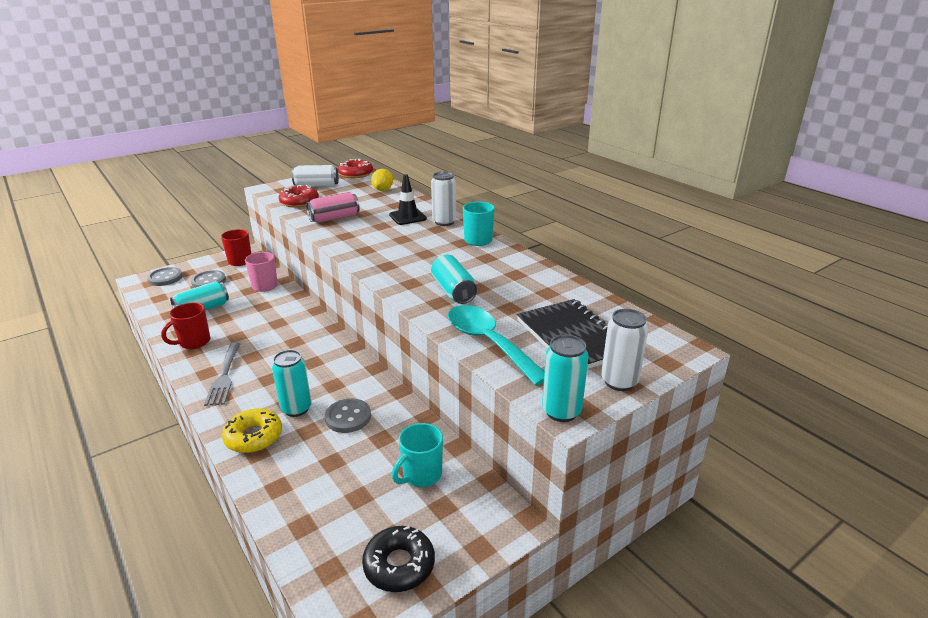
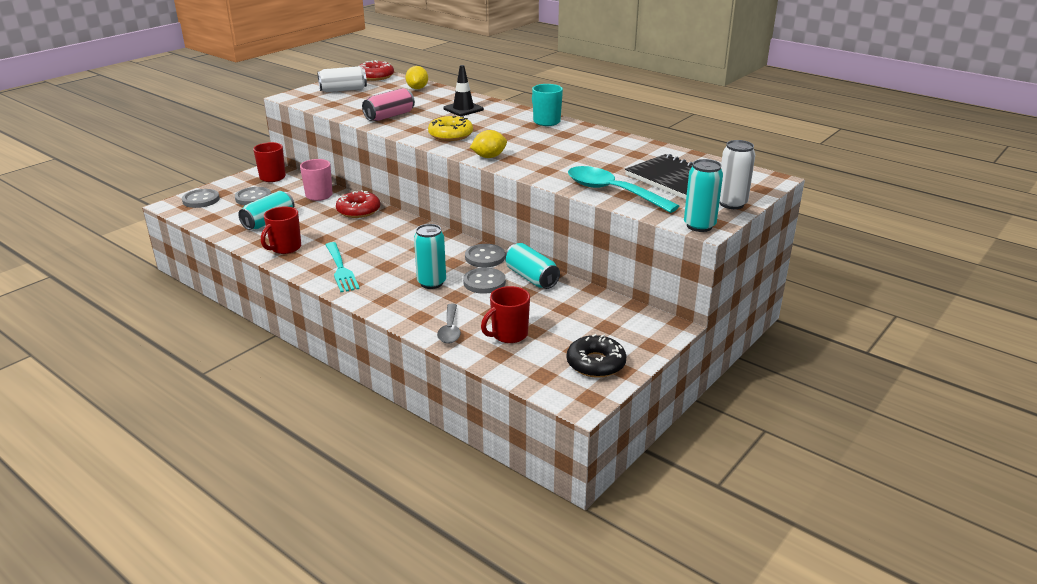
camera: 15 degrees left, 0 degrees up
grey fork [204,342,240,406] -> turquoise fork [326,242,360,292]
yellow donut [222,409,282,453] -> yellow donut moved to [428,116,473,141]
red donut [279,185,319,208] -> red donut moved to [336,190,380,218]
turquoise mug [392,423,443,487] -> none
white can [431,172,456,226] -> none
turquoise can [431,255,477,304] -> turquoise can moved to [505,243,560,289]
none -> grey spoon [437,304,461,344]
none -> grey button [465,244,505,268]
none -> yellow lemon [470,130,507,158]
none -> red mug [481,286,530,343]

